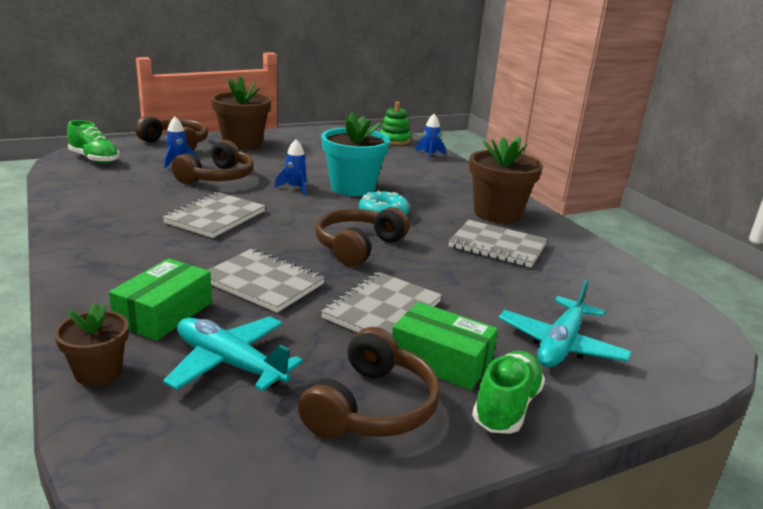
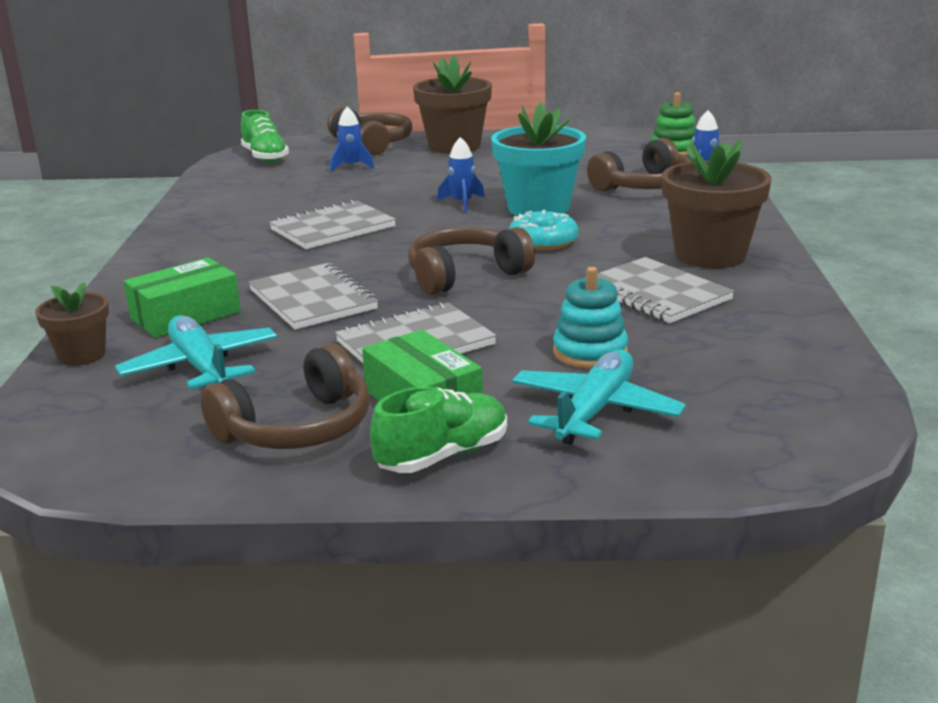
camera: 30 degrees right, 0 degrees up
brown headphones [172,140,254,184] -> brown headphones moved to [587,138,691,192]
turquoise plane [499,279,632,367] -> turquoise plane turned 150 degrees clockwise [512,350,686,445]
none -> turquoise stacking toy [553,267,628,369]

